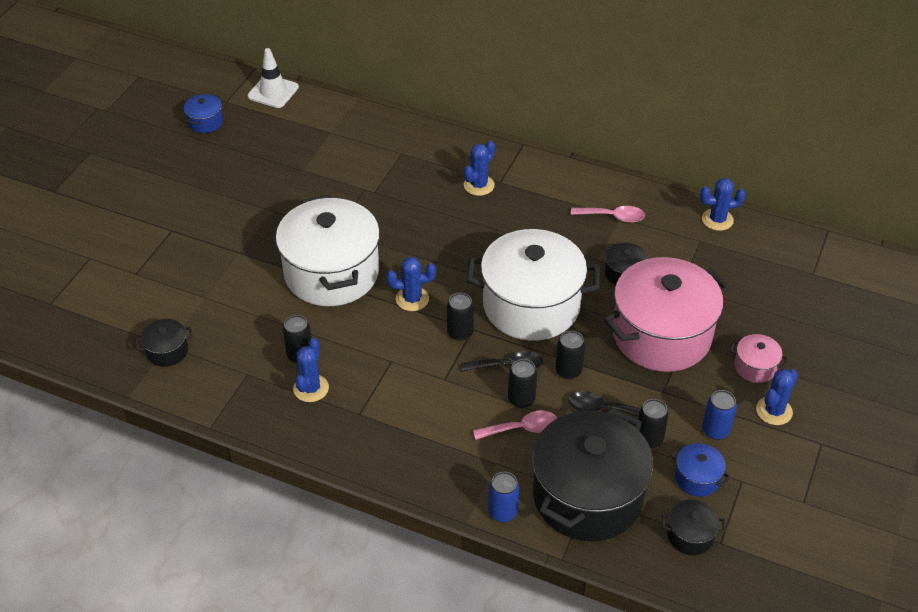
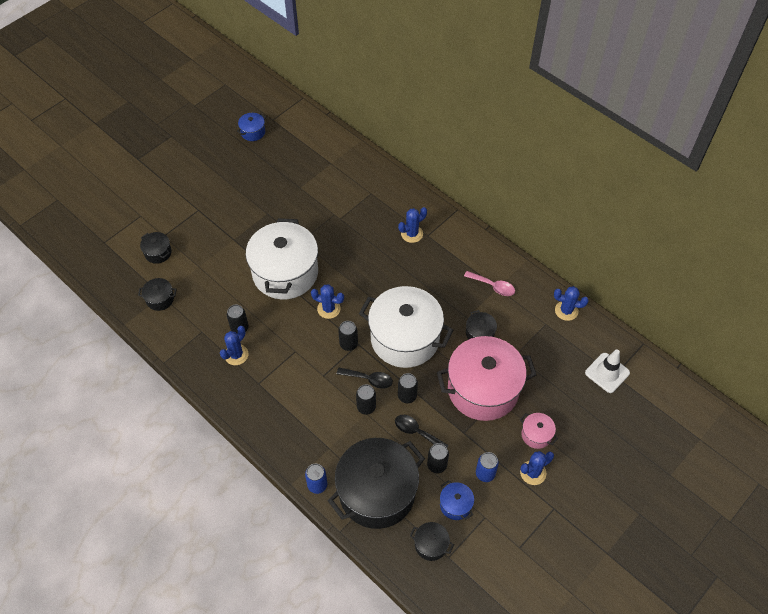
camera: 20 degrees right, 10 degrees up
white traffic cone [248,48,299,108] -> white traffic cone moved to [585,350,630,393]
pink spoon [473,411,557,440] -> none
none -> black pot [140,232,172,264]

